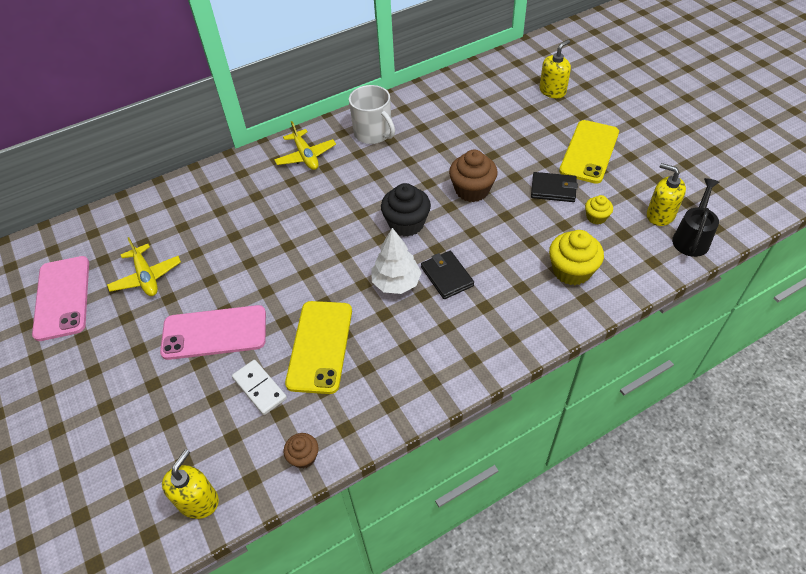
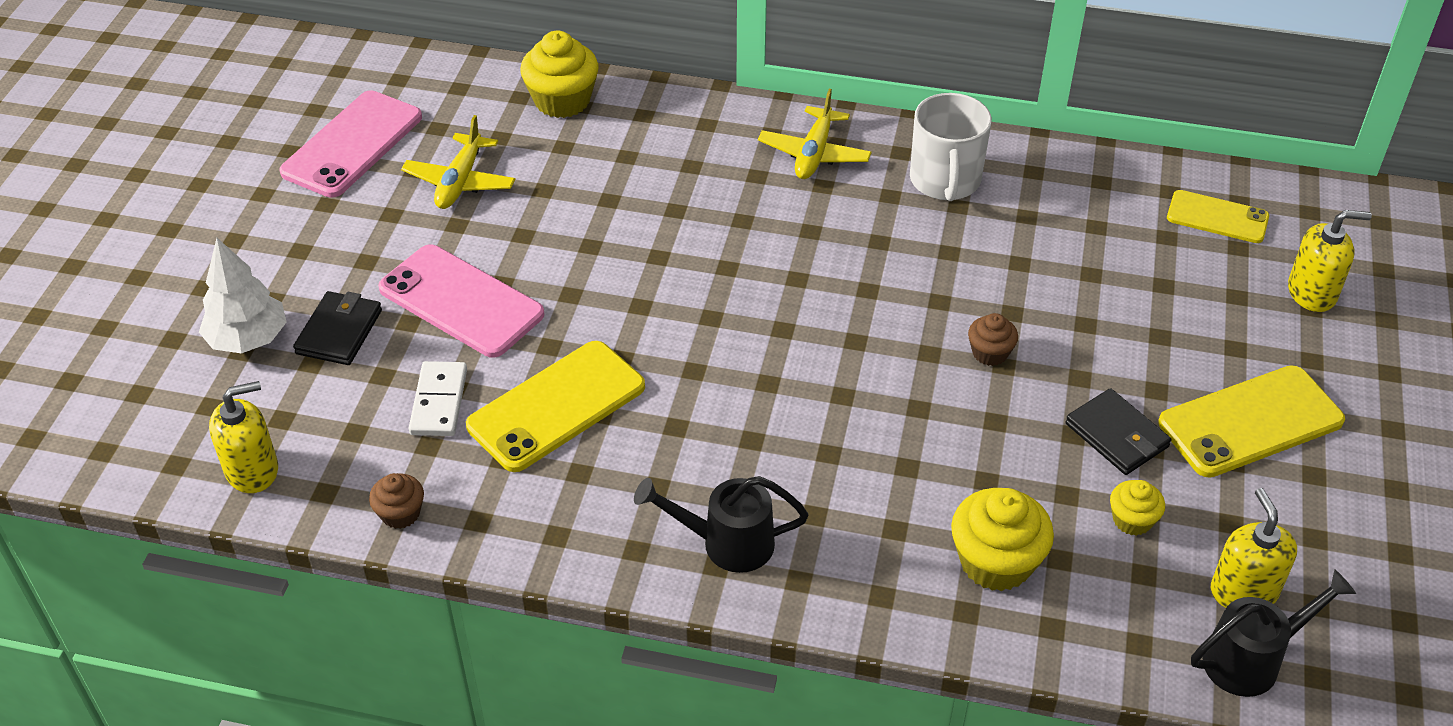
camera: 40 degrees right, 5 degrees down
white tree [372,228,422,294] -> white tree moved to [199,238,287,354]
black cupcake [381,183,431,237] -> none
black wallet [421,251,474,299] -> black wallet moved to [293,291,382,365]
brown cupcake [449,150,498,202] -> brown cupcake [968,313,1018,366], size x0.55
none -> yellow cupcake [520,31,598,118]
none -> black watering can [634,476,808,573]
none -> yellow phone [1167,190,1269,243]

